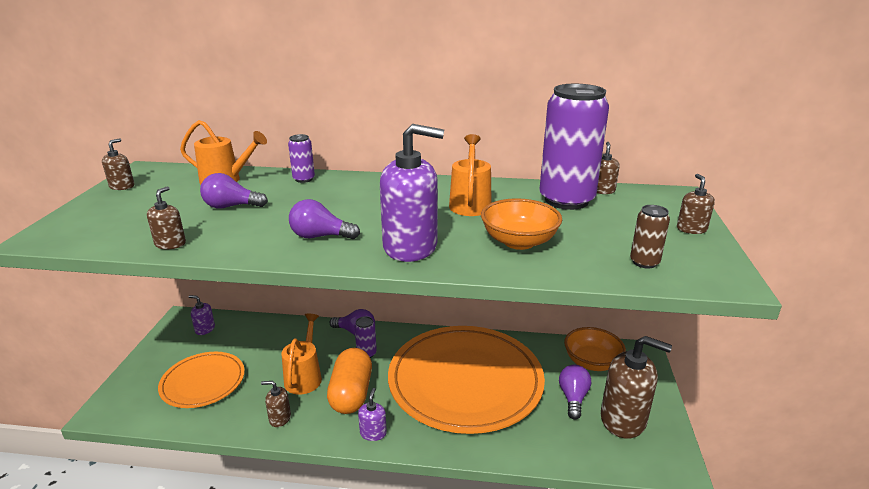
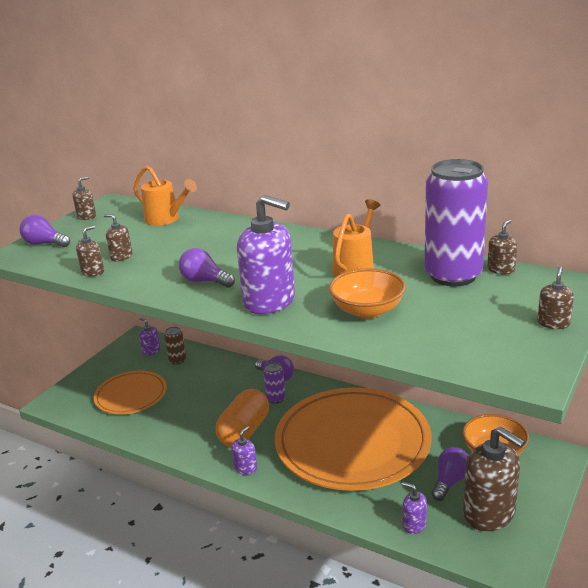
camera: 25 degrees right, 0 degrees up
purple light bulb [200,173,268,209] -> purple light bulb moved to [20,215,70,247]
brown soap dispenser [261,381,291,427] -> brown soap dispenser moved to [104,214,132,262]
orange watering can [282,314,322,395] -> none
purple can [288,134,315,183] -> none
brown can [630,205,670,269] -> brown can moved to [164,327,186,365]
none -> purple soap dispenser [402,482,427,534]

